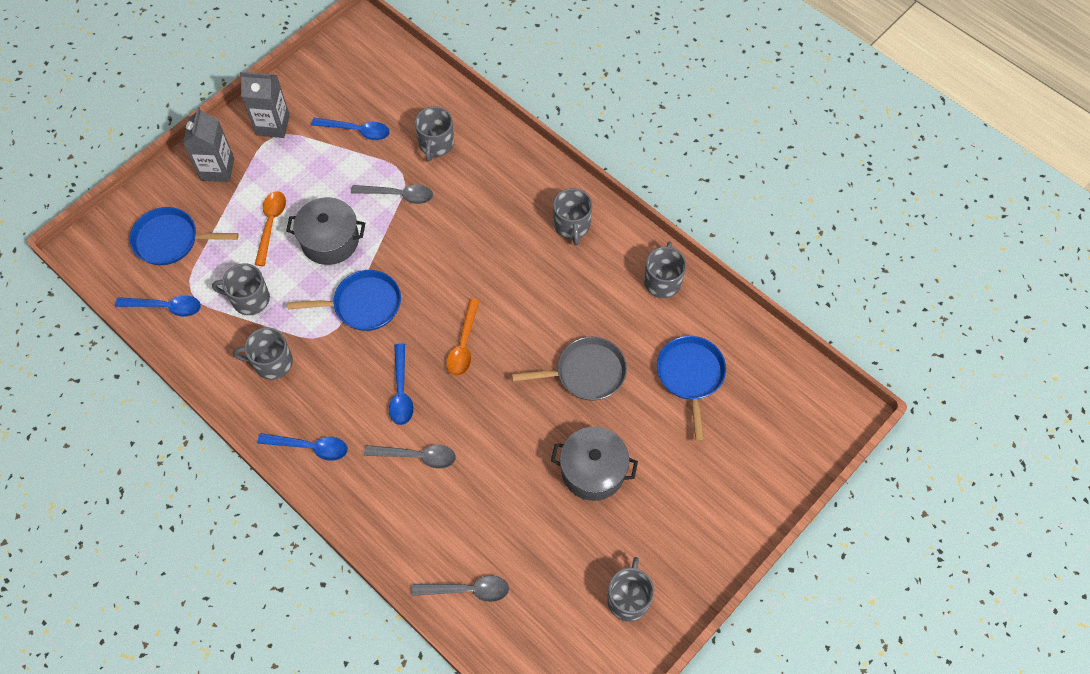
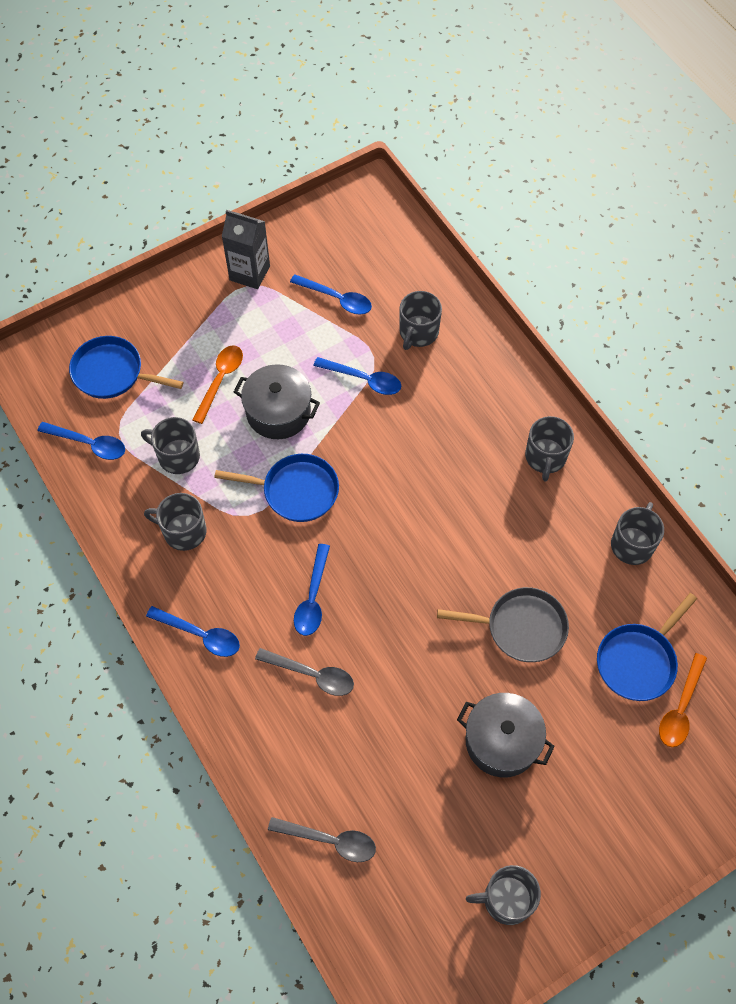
camera: 15 degrees right, 0 degrees up
grey carton [183,107,234,182] -> none
grey spoon [351,185,433,204] -> blue spoon [313,357,401,395]
orange spoon [446,299,480,376] -> orange spoon moved to [659,653,707,747]
grey mug [607,557,654,622] -> grey mug turned 120 degrees counterclockwise [466,865,541,925]
blue pan [657,336,726,442] -> blue pan turned 150 degrees counterclockwise [597,593,697,701]

